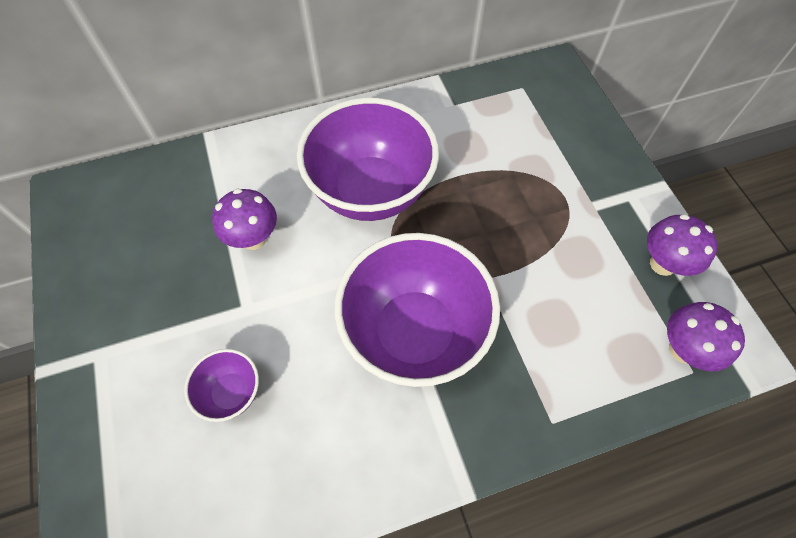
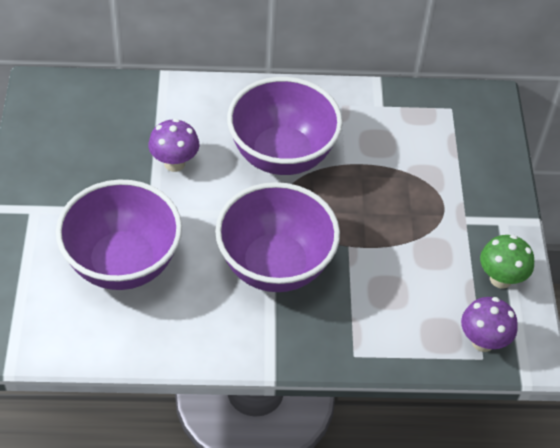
camera: 15 degrees right, 10 degrees down
purple bowl [184,349,259,422] -> purple bowl [56,180,182,290], size x2.21
purple mushroom [647,214,718,276] -> green mushroom [480,235,534,289]

